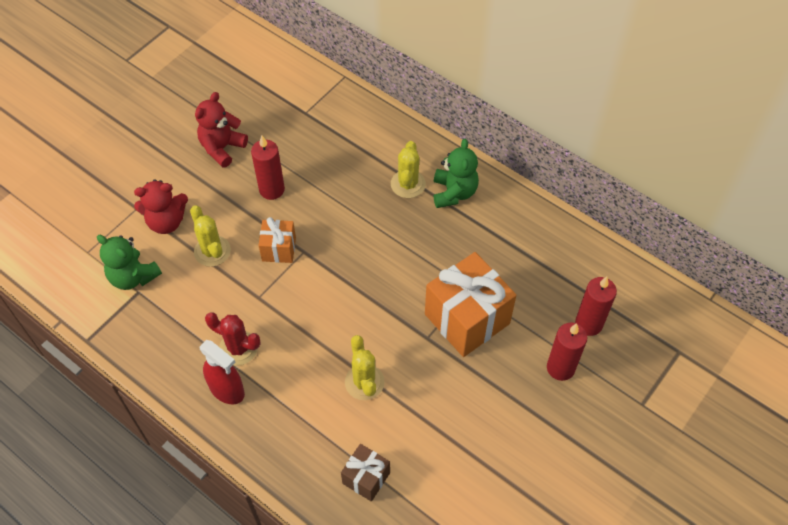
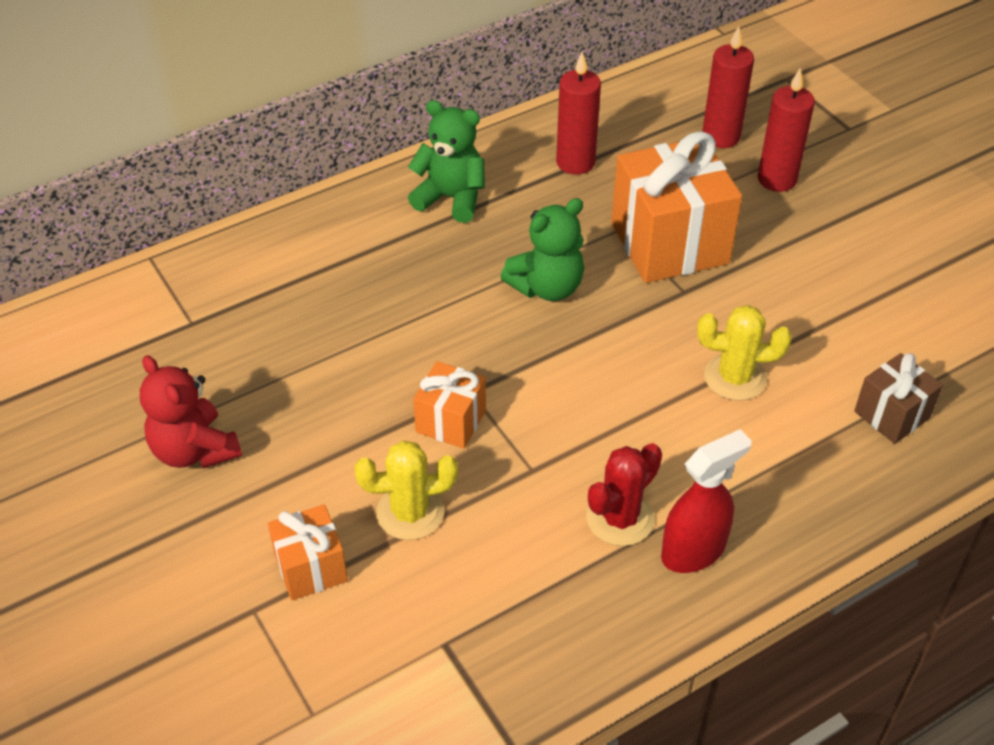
camera: 70 degrees left, 10 degrees down
green teddy bear [97,235,162,290] -> green teddy bear moved to [500,198,584,301]
red teddy bear [134,179,188,234] -> orange gift [268,504,348,600]
red candle [251,135,285,200] -> red candle moved to [556,52,601,175]
yellow cactus [391,141,426,198] -> none

